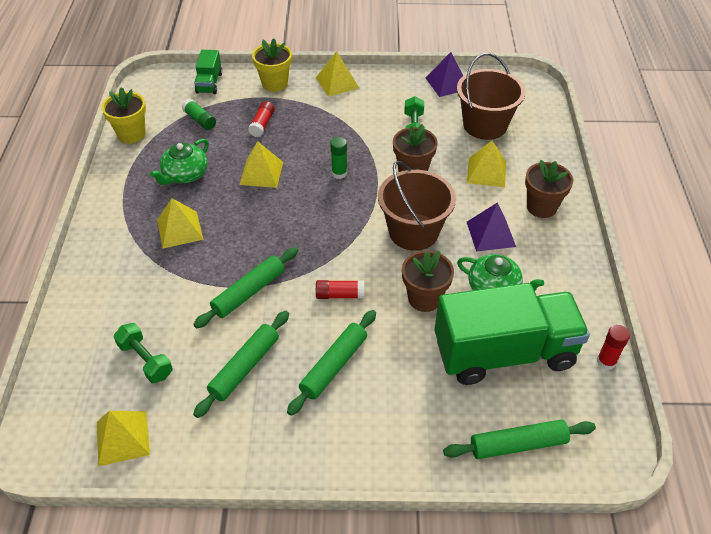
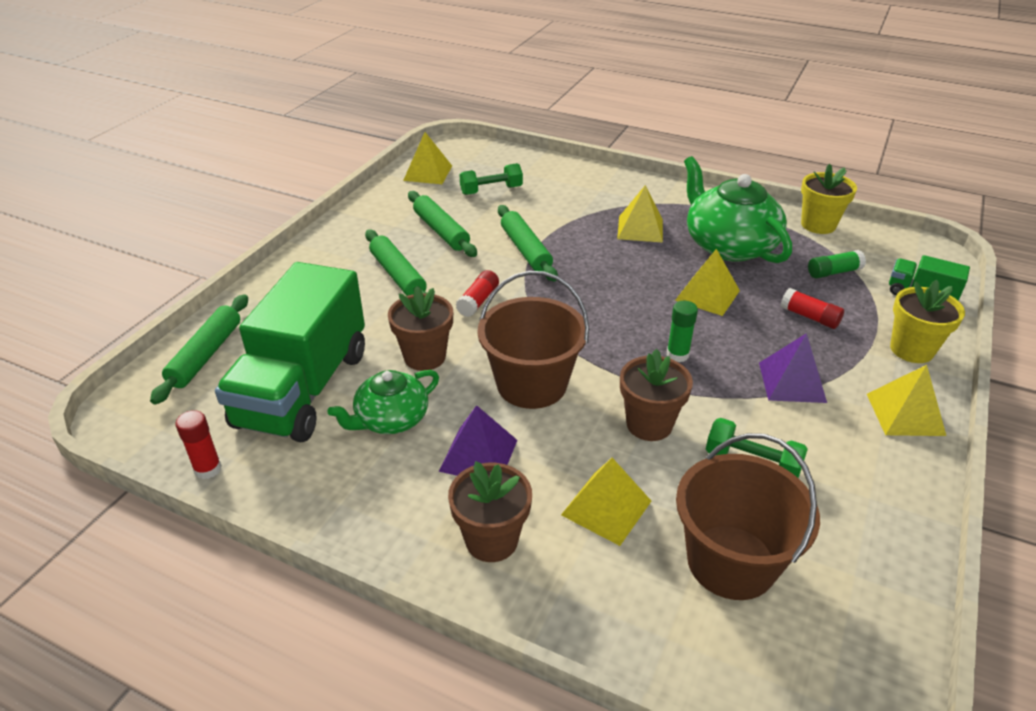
camera: 115 degrees right, 10 degrees down
green teapot [150,139,209,185] -> green teapot [684,156,792,263], size x1.68
purple pyramid [425,52,463,97] -> purple pyramid moved to [759,333,827,403]

